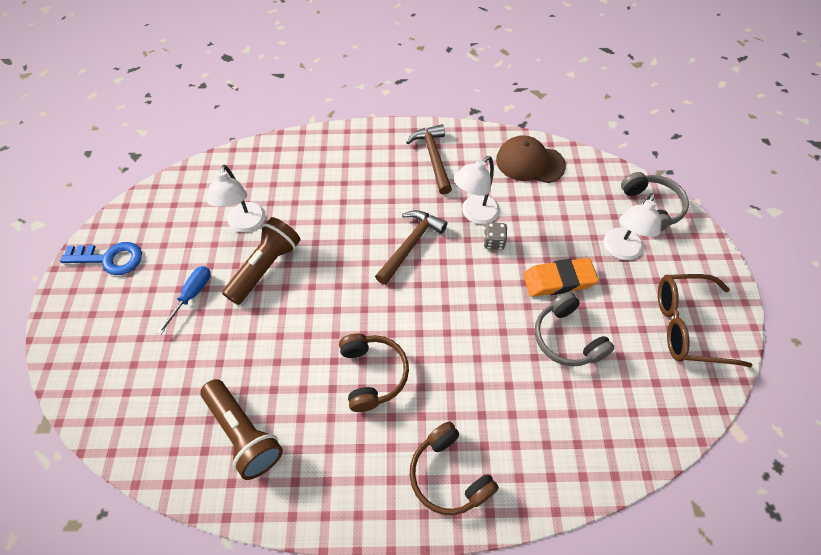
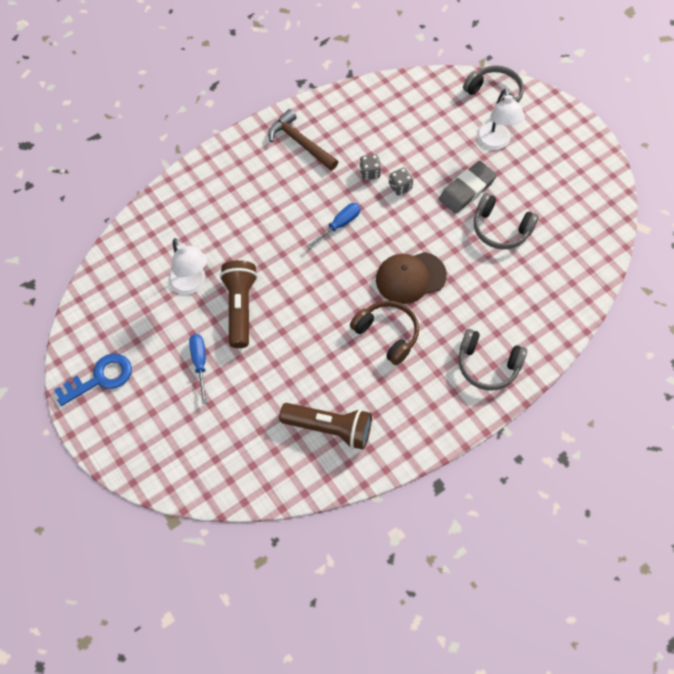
camera: 35 degrees left, 5 degrees up
brown hammer [375,210,447,285] -> blue screwdriver [307,203,361,249]
brown headphones [410,421,499,515] -> grey headphones [459,329,527,390]
white lamp [454,156,500,224] -> grey dice [359,155,381,180]
brown cap [496,135,566,183] -> brown cap moved to [376,252,447,304]
orange eraser [523,258,599,297] -> grey eraser [439,161,497,214]
brown glasses [658,274,753,368] -> none

